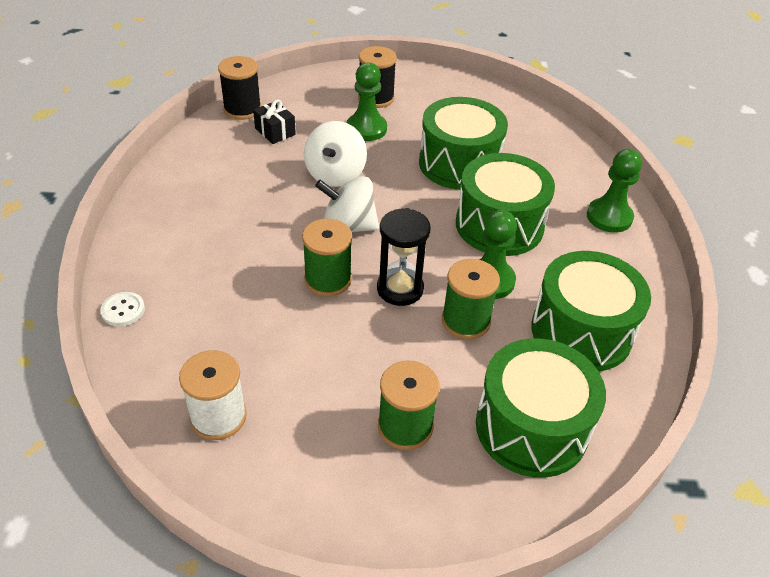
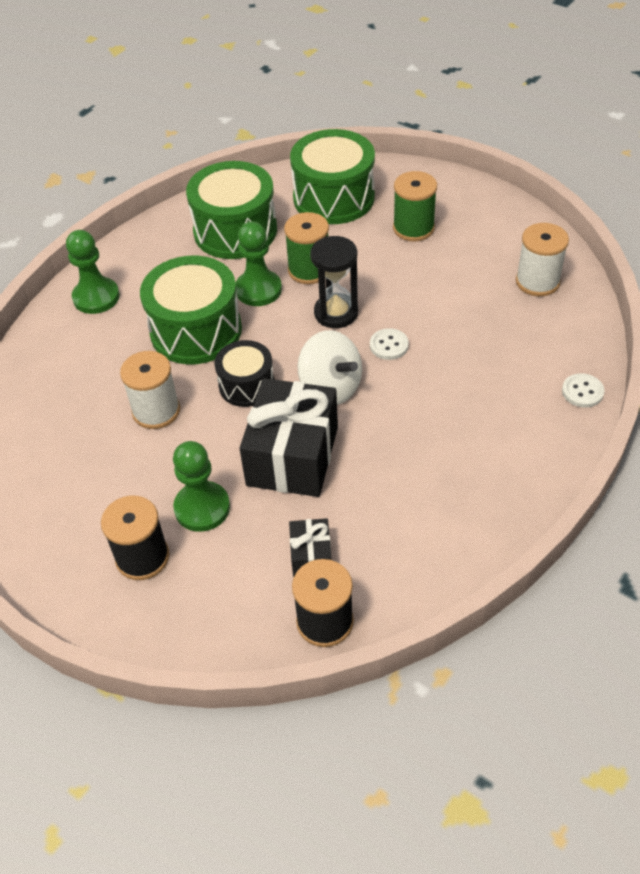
camera: 140 degrees left, 5 degrees up
green spool [302,218,352,297] -> white button [370,328,409,360]
white spinning top [304,121,367,187] -> black gift [239,378,338,497]
green drum [419,97,508,190] -> white spool [120,351,180,429]
none -> black drum [214,340,274,407]

